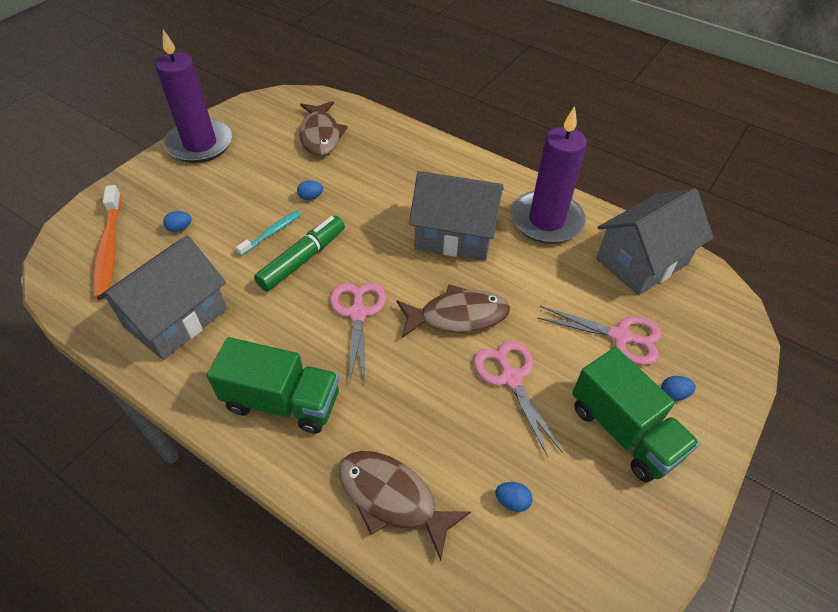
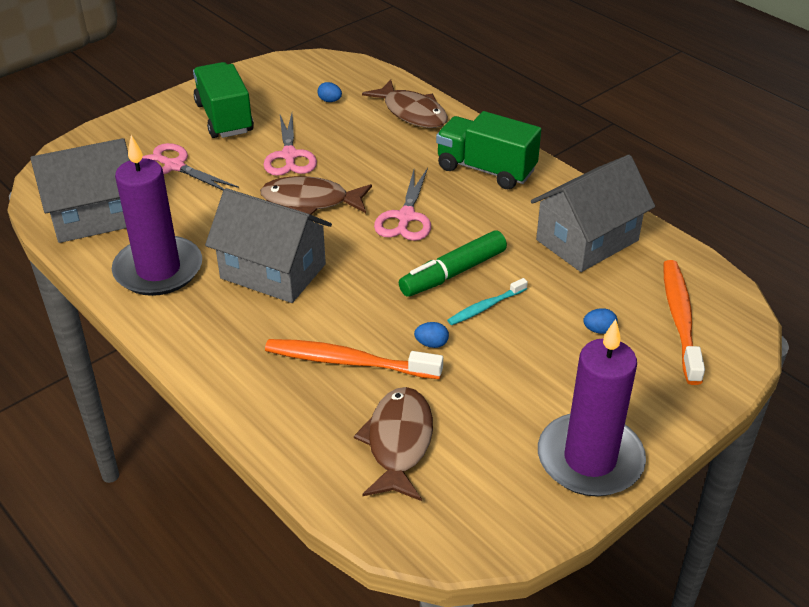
camera: 165 degrees left, 10 degrees down
blue egg [661,376,696,401] -> none
none -> orange toothbrush [265,339,443,379]

